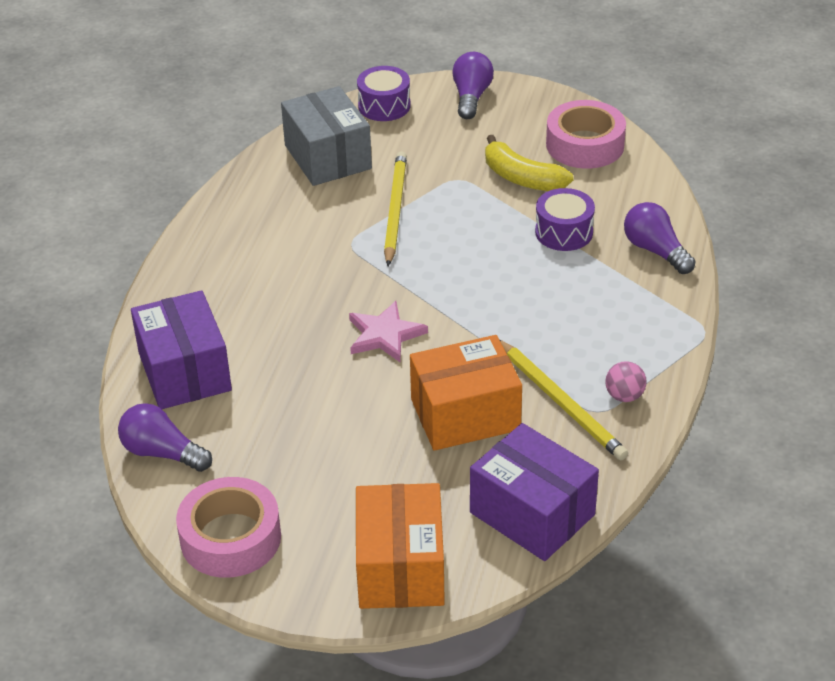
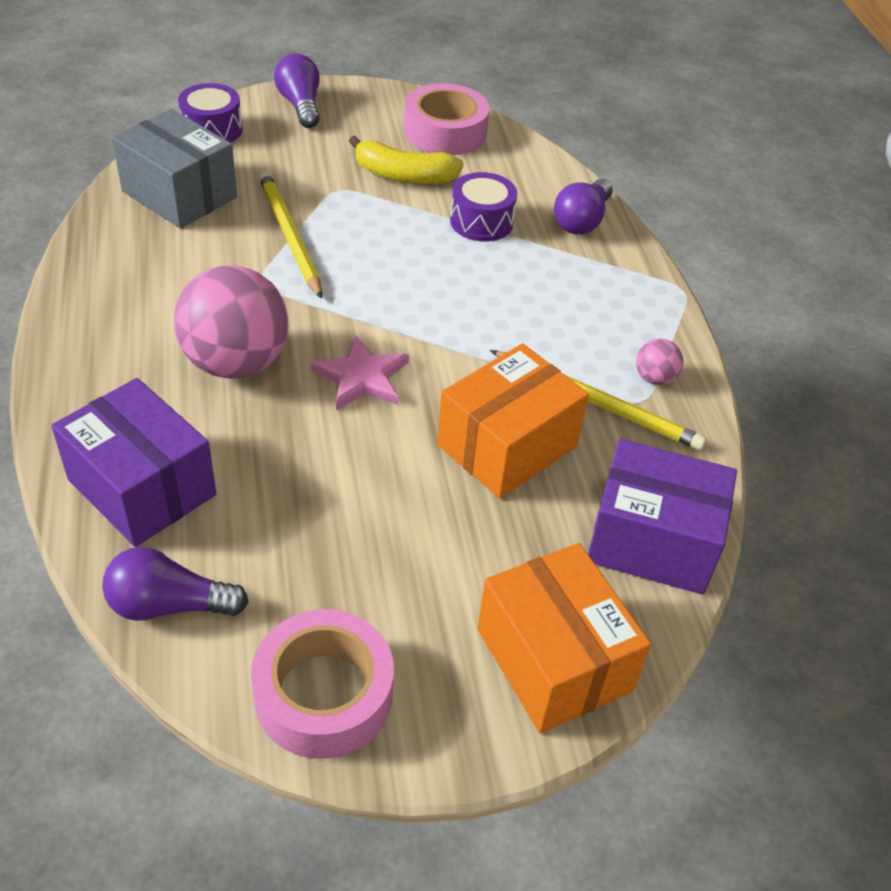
camera: 30 degrees left, 5 degrees up
purple light bulb [624,202,696,274] -> purple light bulb turned 90 degrees counterclockwise [554,179,613,234]
none -> pink ball [174,265,289,379]

